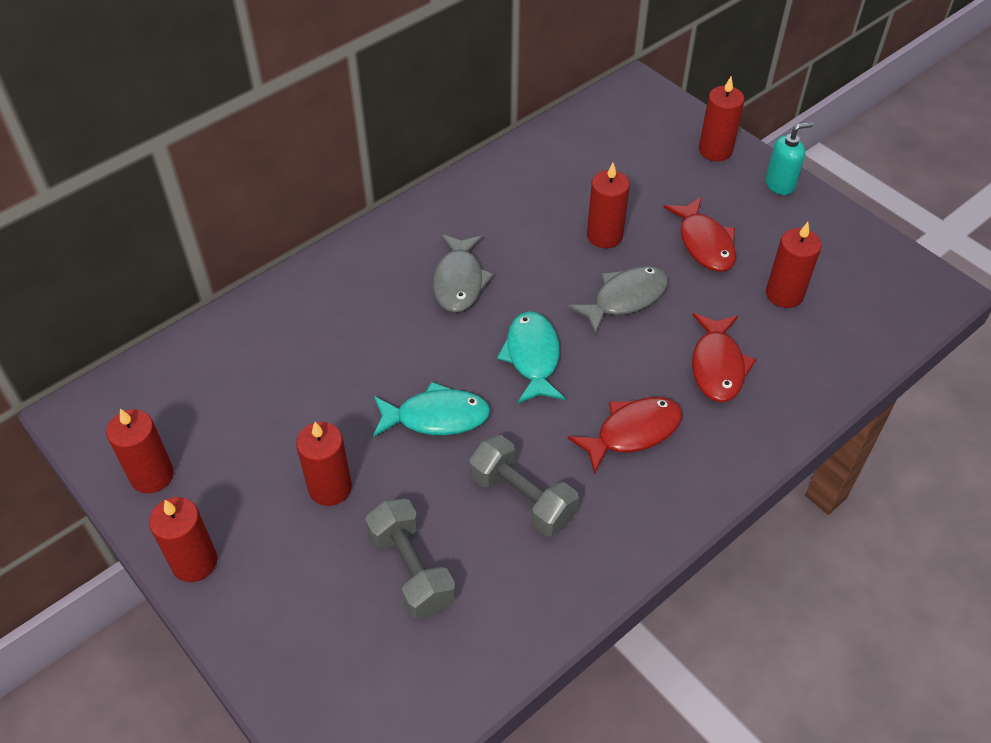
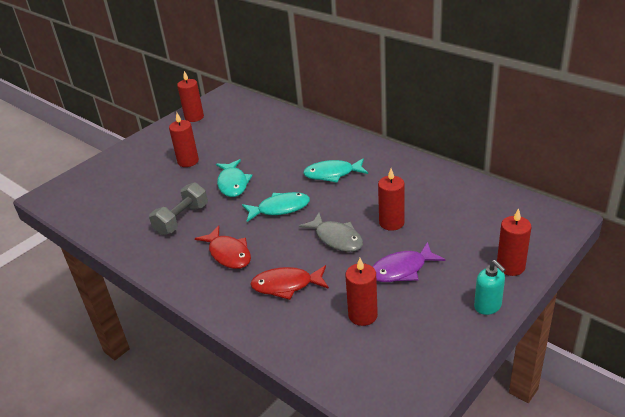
camera: 85 degrees right, 15 degrees down
red candle [149,497,217,582] -> none
grey dumbbell [365,498,456,619] -> none
grey fish [433,234,494,313] -> turquoise fish [303,158,368,183]
red fish [663,197,736,272] -> purple fish [372,242,445,282]

